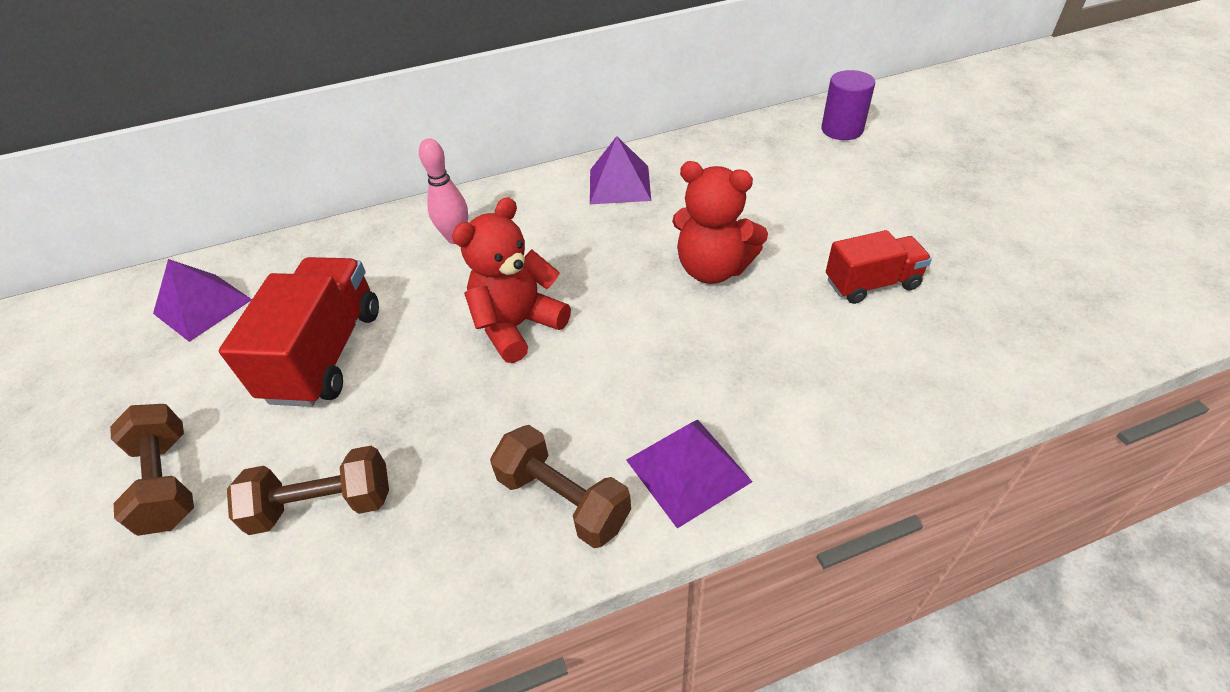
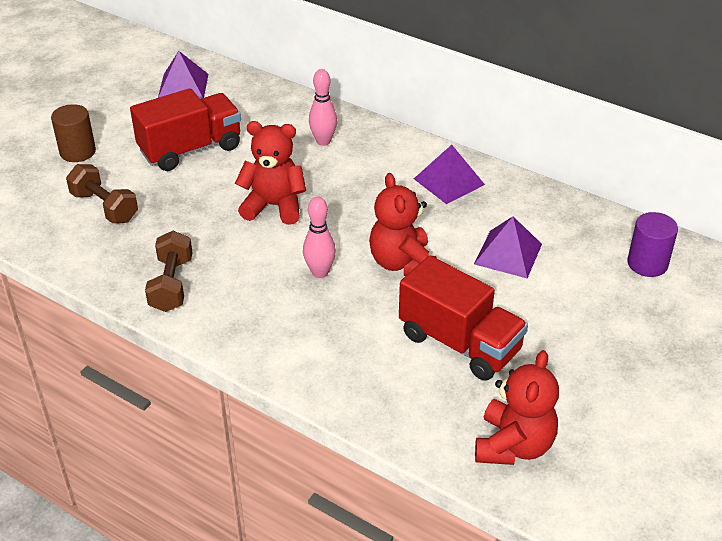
camera: 50 degrees right, 5 degrees down
brown dumbbell [110,404,194,536] -> brown cylinder [51,104,96,162]
purple pyramid [626,420,753,528] -> purple pyramid moved to [474,216,542,278]
red truck [826,230,932,304] -> red truck [399,256,528,381], size x1.64
none -> pink bowling pin [303,197,336,278]
none -> red teddy bear [475,350,559,465]

